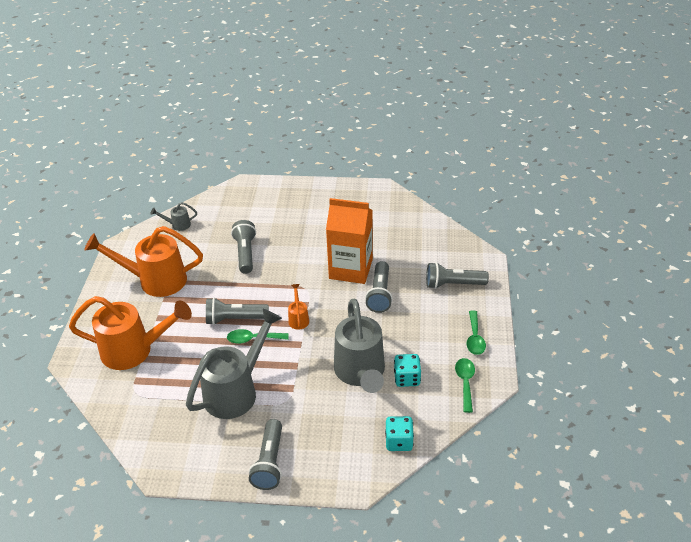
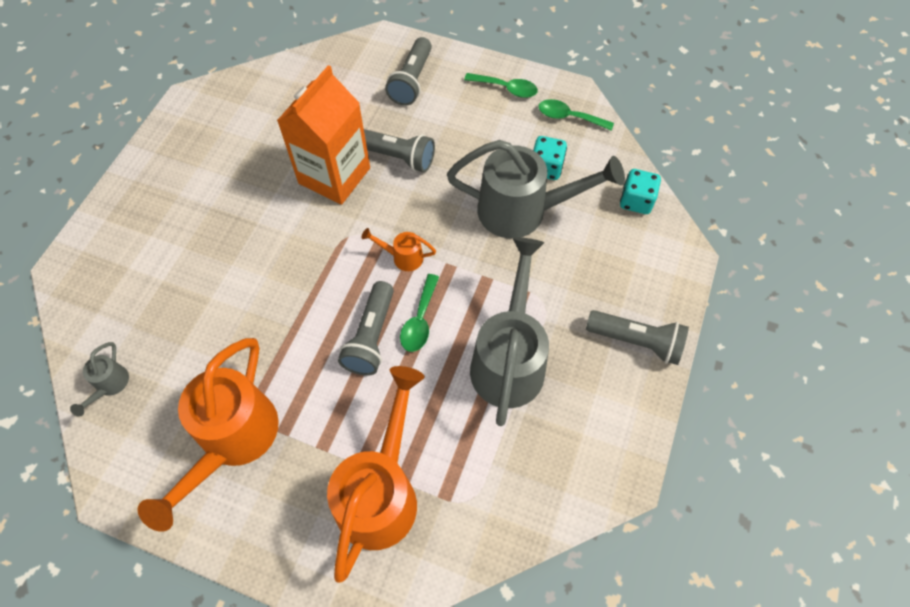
camera: 75 degrees left, 20 degrees up
grey watering can [186,309,282,419] -> grey watering can turned 45 degrees clockwise [470,237,549,426]
grey flashlight [231,220,256,274] -> none

